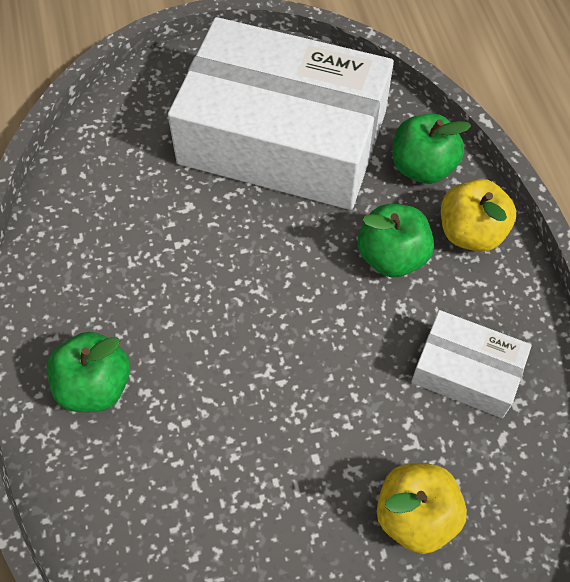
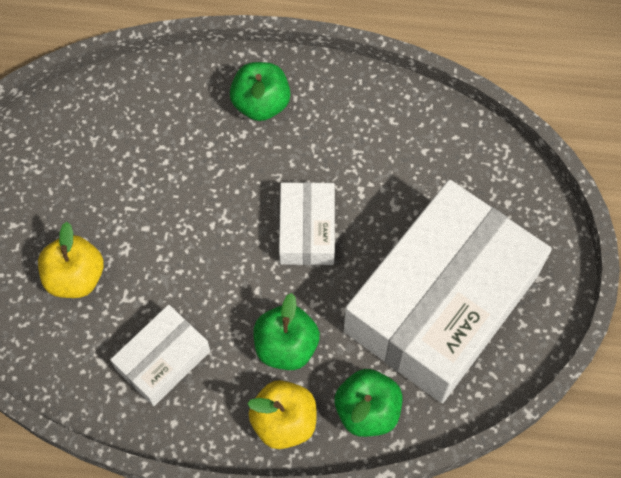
camera: 110 degrees right, 5 degrees up
none -> white box [279,182,335,265]

